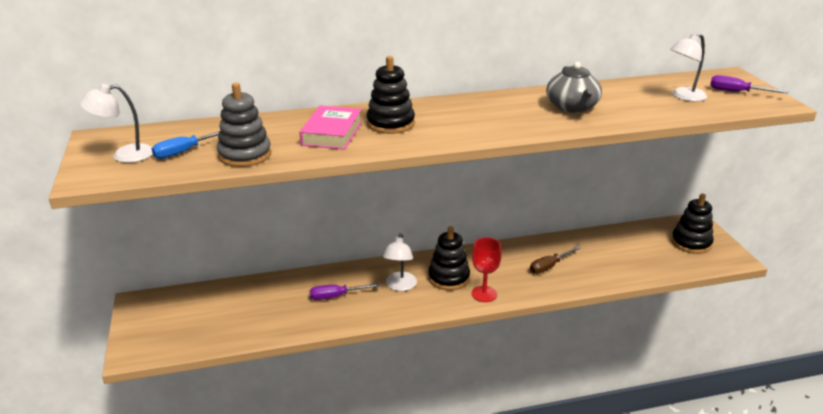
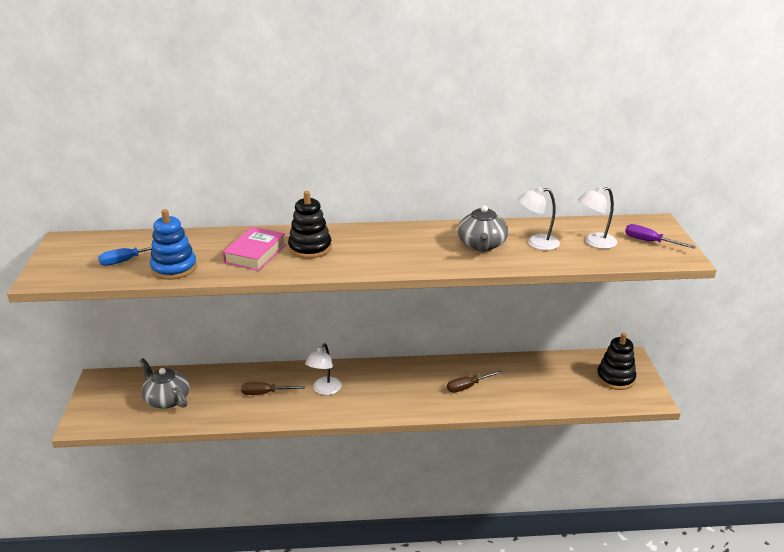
camera: 10 degrees right, 0 degrees up
white lamp [79,84,153,163] -> white lamp moved to [517,187,560,250]
grey stacking toy [217,83,271,167] -> blue stacking toy [150,209,197,280]
purple screwdriver [310,284,380,300] -> brown screwdriver [241,382,305,395]
black stacking toy [428,226,470,290] -> none
red goblet [472,237,502,302] -> none
none -> grey teapot [140,358,190,408]

